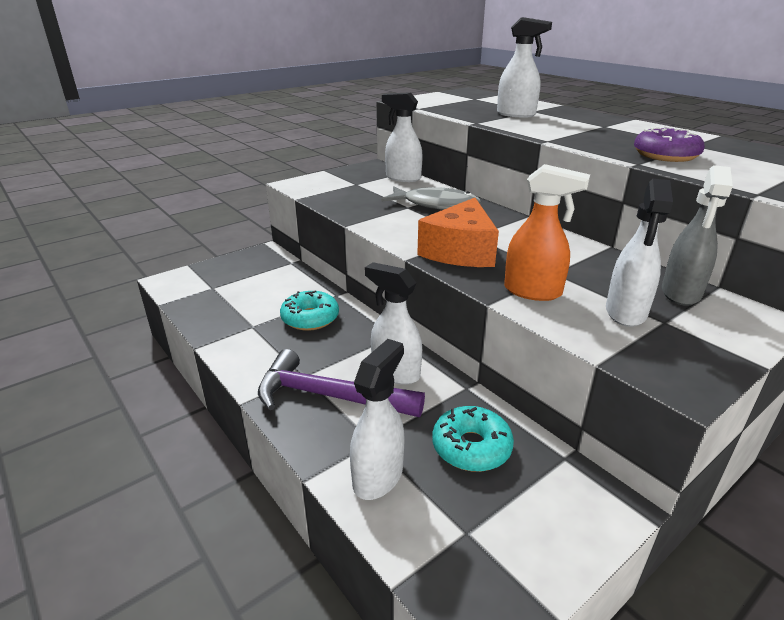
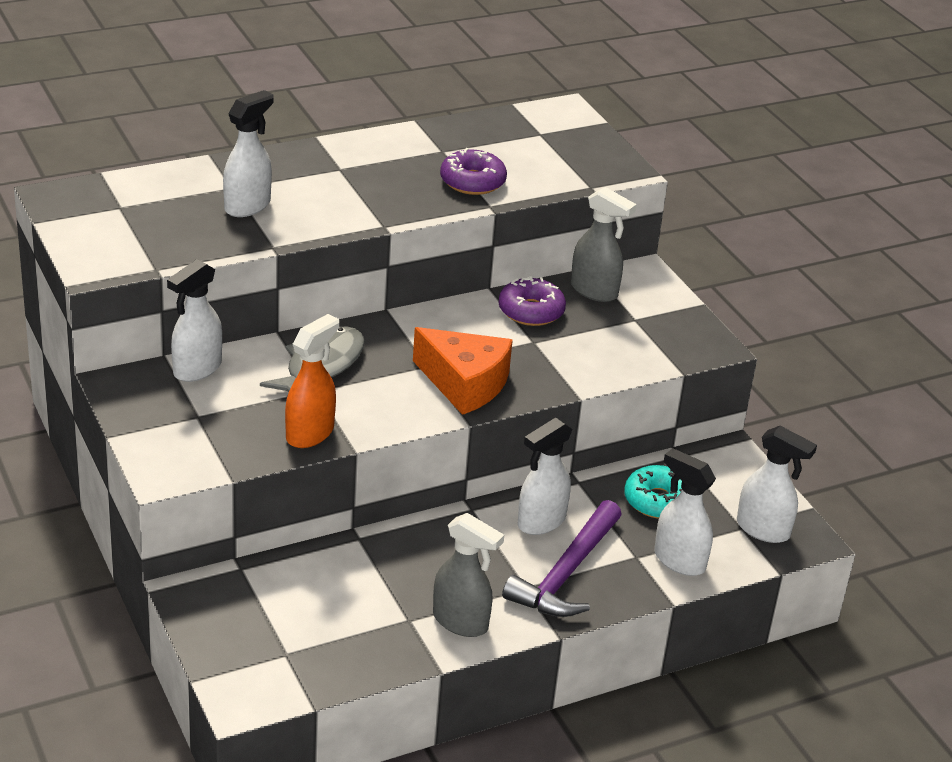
camera: 80 degrees left, 5 degrees up
turquoise donut [280,290,339,331] -> none
orange spray bottle [504,164,590,301] -> orange spray bottle moved to [285,314,339,448]
white spray bottle [606,179,673,327] -> white spray bottle moved to [737,426,817,543]
none -> grey spray bottle [433,513,504,637]
none -> purple donut [499,276,566,326]

